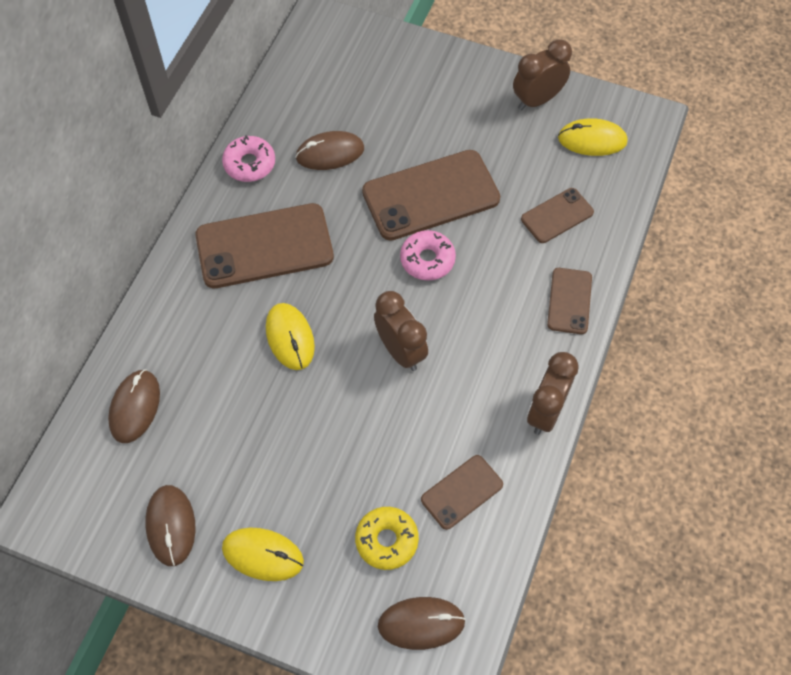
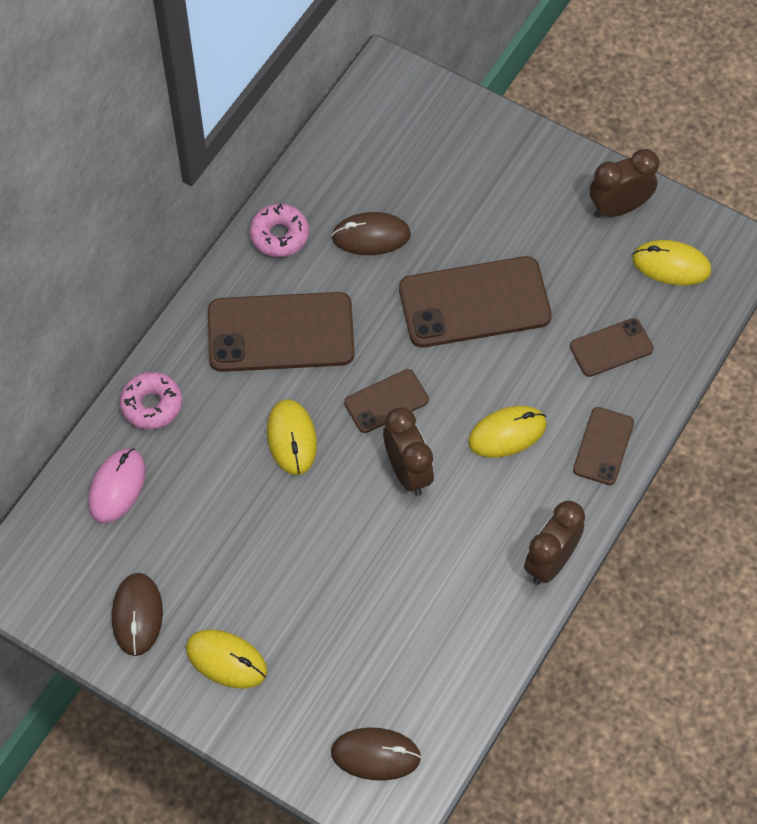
camera: 10 degrees right, 0 degrees up
brown mouse [108,370,160,443] -> pink mouse [88,448,146,523]
yellow donut [355,507,419,570] -> none
pink donut [400,230,456,280] -> pink donut moved to [120,372,182,429]
brown phone [421,455,503,530] -> brown phone moved to [344,369,429,433]
none -> yellow mouse [468,406,547,458]

